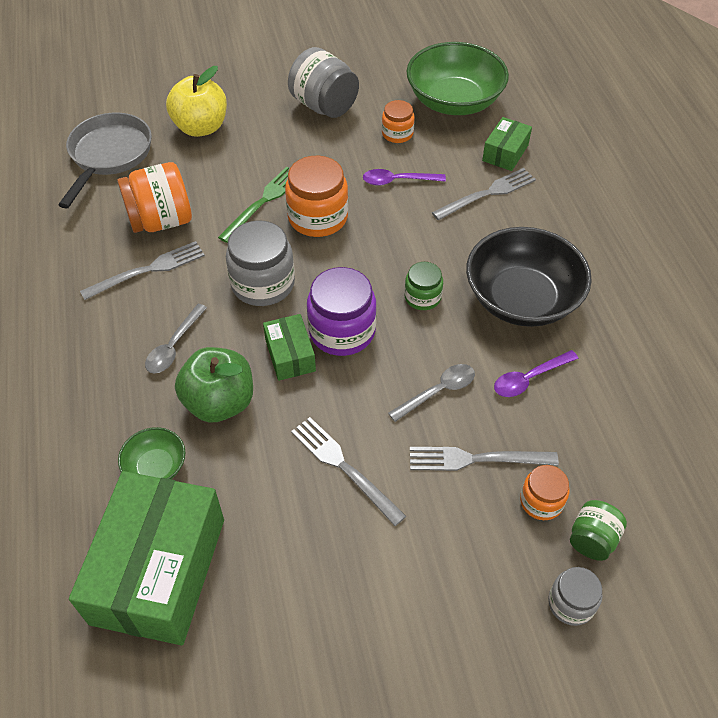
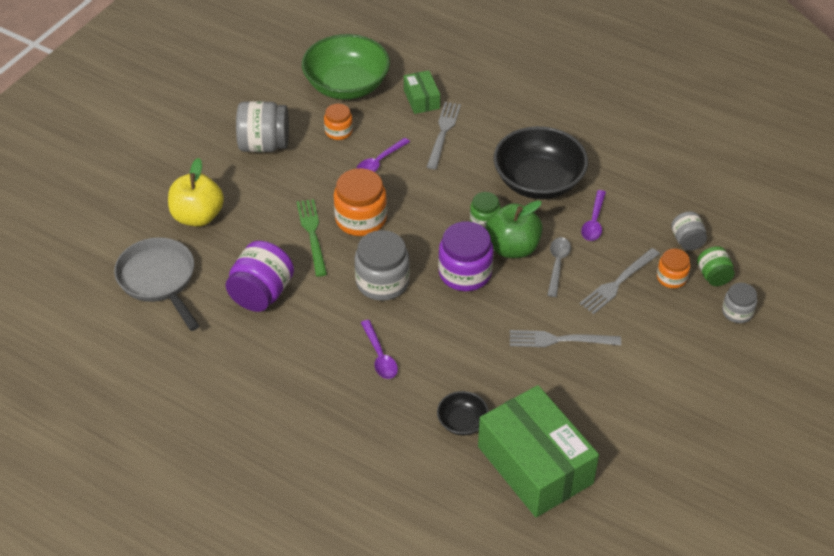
camera: 45 degrees left, 5 degrees down
grey fork [80,241,205,300] -> none
orange jar [117,162,192,233] -> purple jar [225,241,294,312]
green bowl [118,427,186,479] -> black bowl [437,391,489,435]
grey spoon [145,304,207,374] -> purple spoon [361,320,398,379]
green apple [175,347,253,423] -> green apple moved to [486,200,543,258]
green box [263,314,316,381] -> none
none -> grey jar [671,212,707,251]

